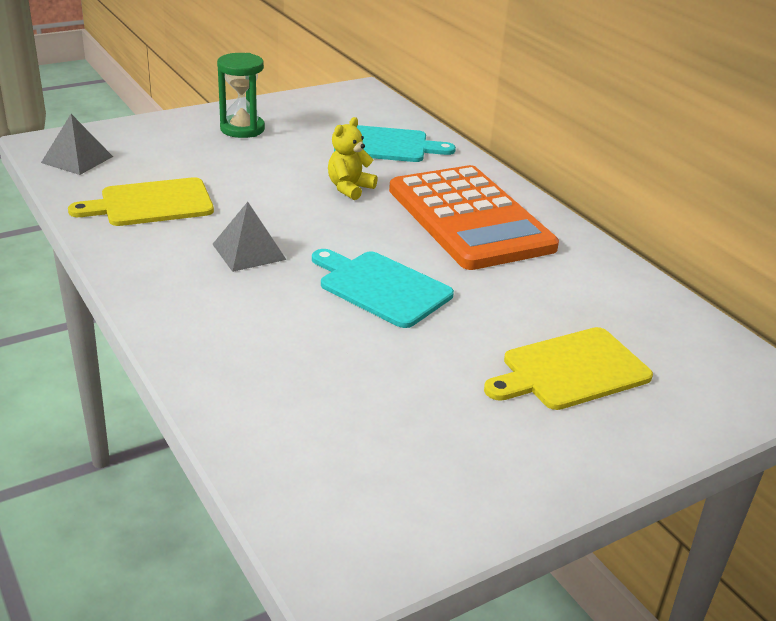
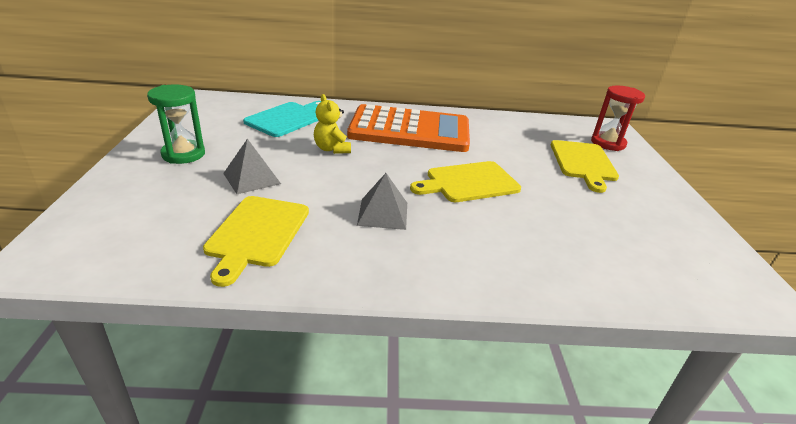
camera: 60 degrees left, 0 degrees up
grey pyramid [41,114,113,175] -> grey pyramid moved to [223,139,281,194]
turquoise cutting board [312,249,454,328] -> yellow cutting board [410,161,521,202]
none -> red hourglass [591,86,645,151]

